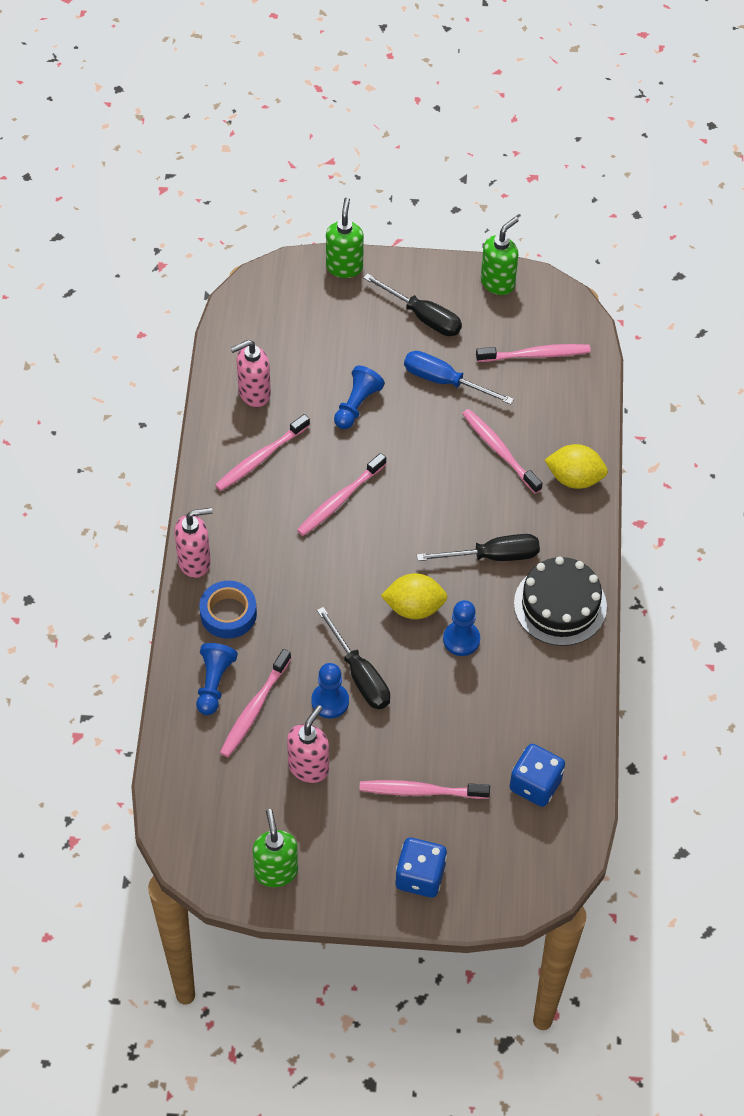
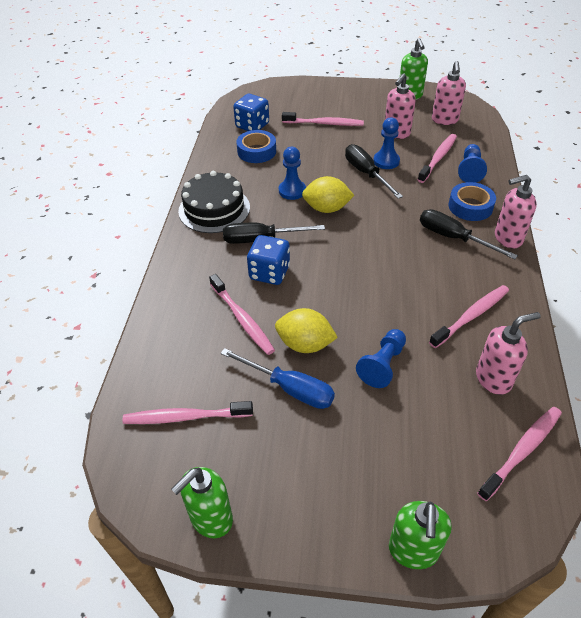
camera: 175 degrees left, 10 degrees down
pink toothbrush [297,453,386,536] -> pink toothbrush moved to [477,407,562,501]
black screwdriver [363,273,462,336] -> black screwdriver moved to [420,209,518,260]
blue dice [395,838,447,898] -> blue dice moved to [247,235,290,285]
yellow lemon [545,444,608,489] -> yellow lemon moved to [275,308,338,353]
none -> blue tape [236,130,276,163]
none -> pink soap dispenser [432,61,466,125]

